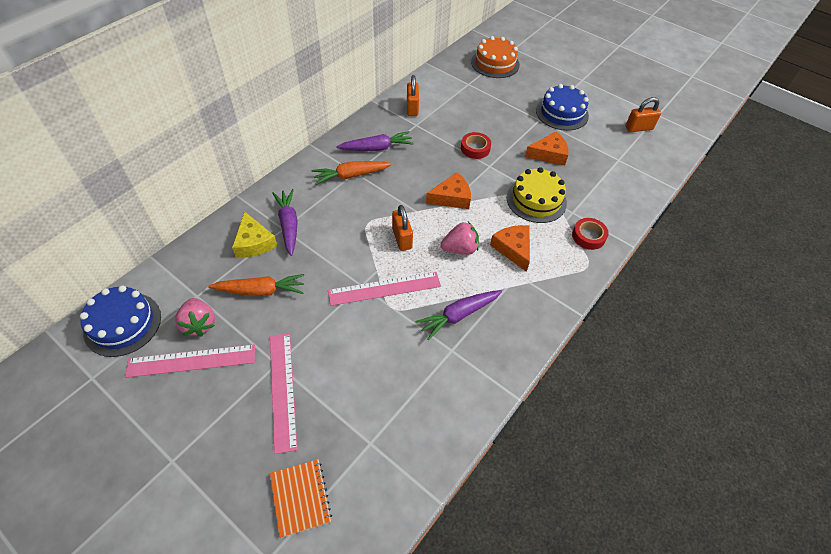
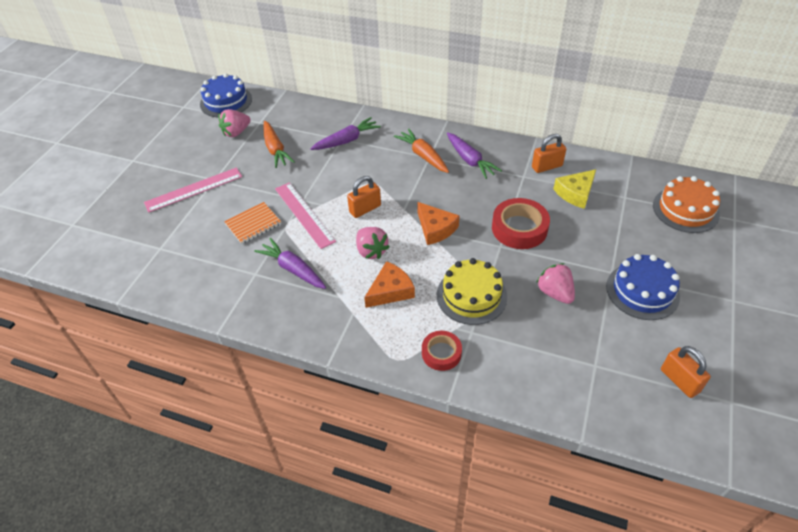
camera: 75 degrees right, 5 degrees down
pink ruler [125,345,255,378] -> none
yellow cheese [232,211,277,258] -> yellow cheese moved to [553,169,596,209]
orange notebook [270,459,332,538] -> orange notebook moved to [224,202,281,244]
red tape [461,132,491,159] -> red tape [492,198,550,249], size x1.63
orange cheese [525,131,569,166] -> pink strawberry [536,263,575,304]

